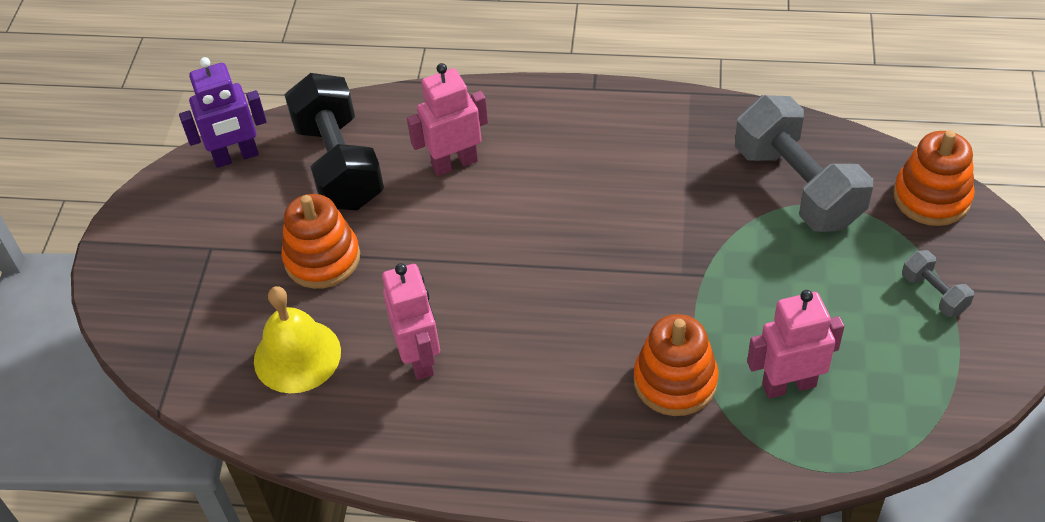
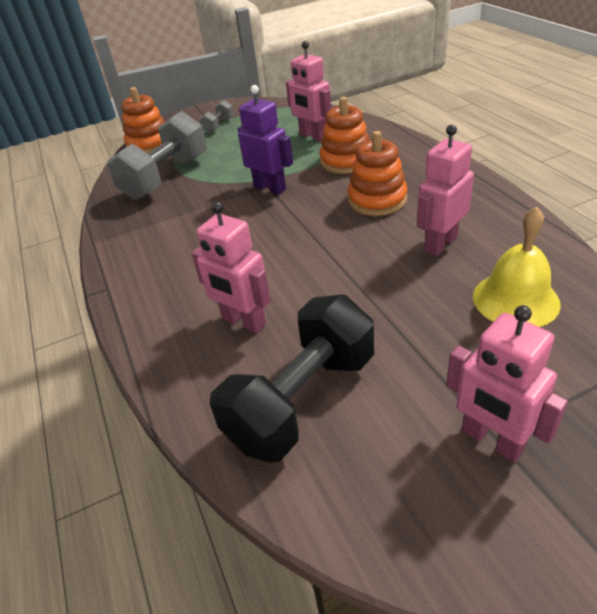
camera: 120 degrees left, 10 degrees down
purple robot [179,57,267,168] -> purple robot moved to [238,85,293,195]
orange stacking toy [281,194,360,289] -> orange stacking toy moved to [348,131,407,216]
none -> pink robot [446,305,568,462]

